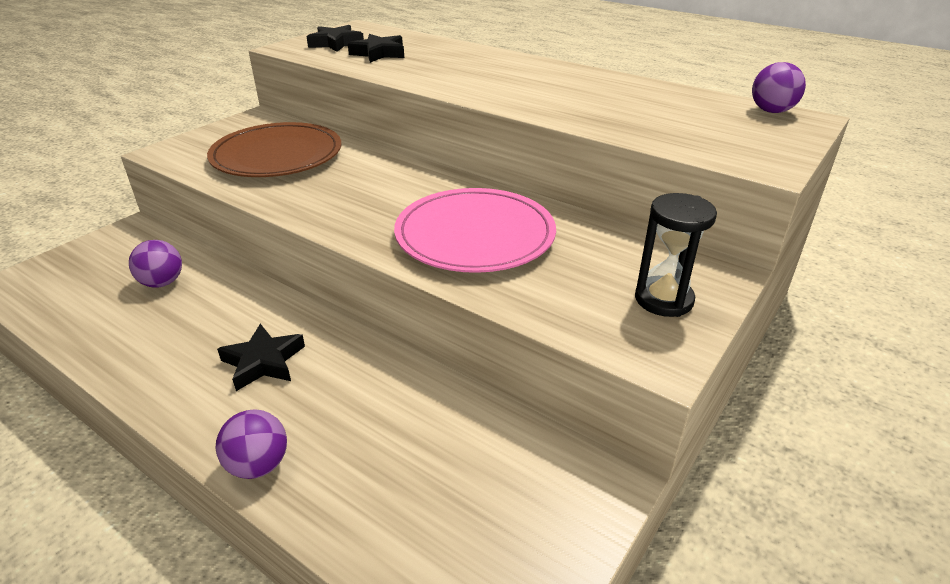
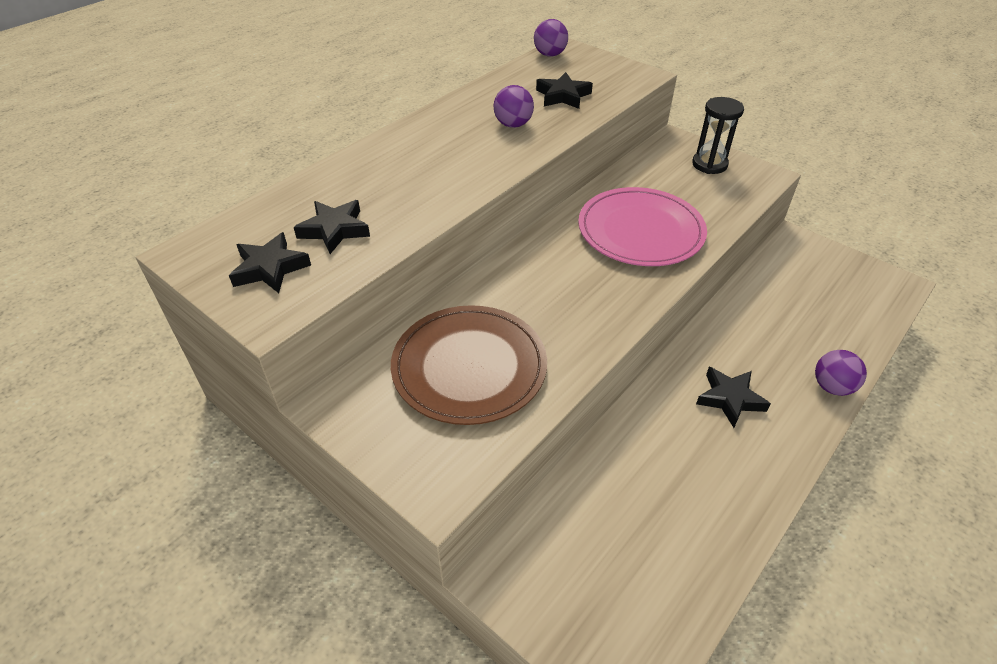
camera: 85 degrees left, 10 degrees up
purple ball [129,240,182,288] -> purple ball moved to [494,85,534,128]
none -> black star [536,72,593,109]

